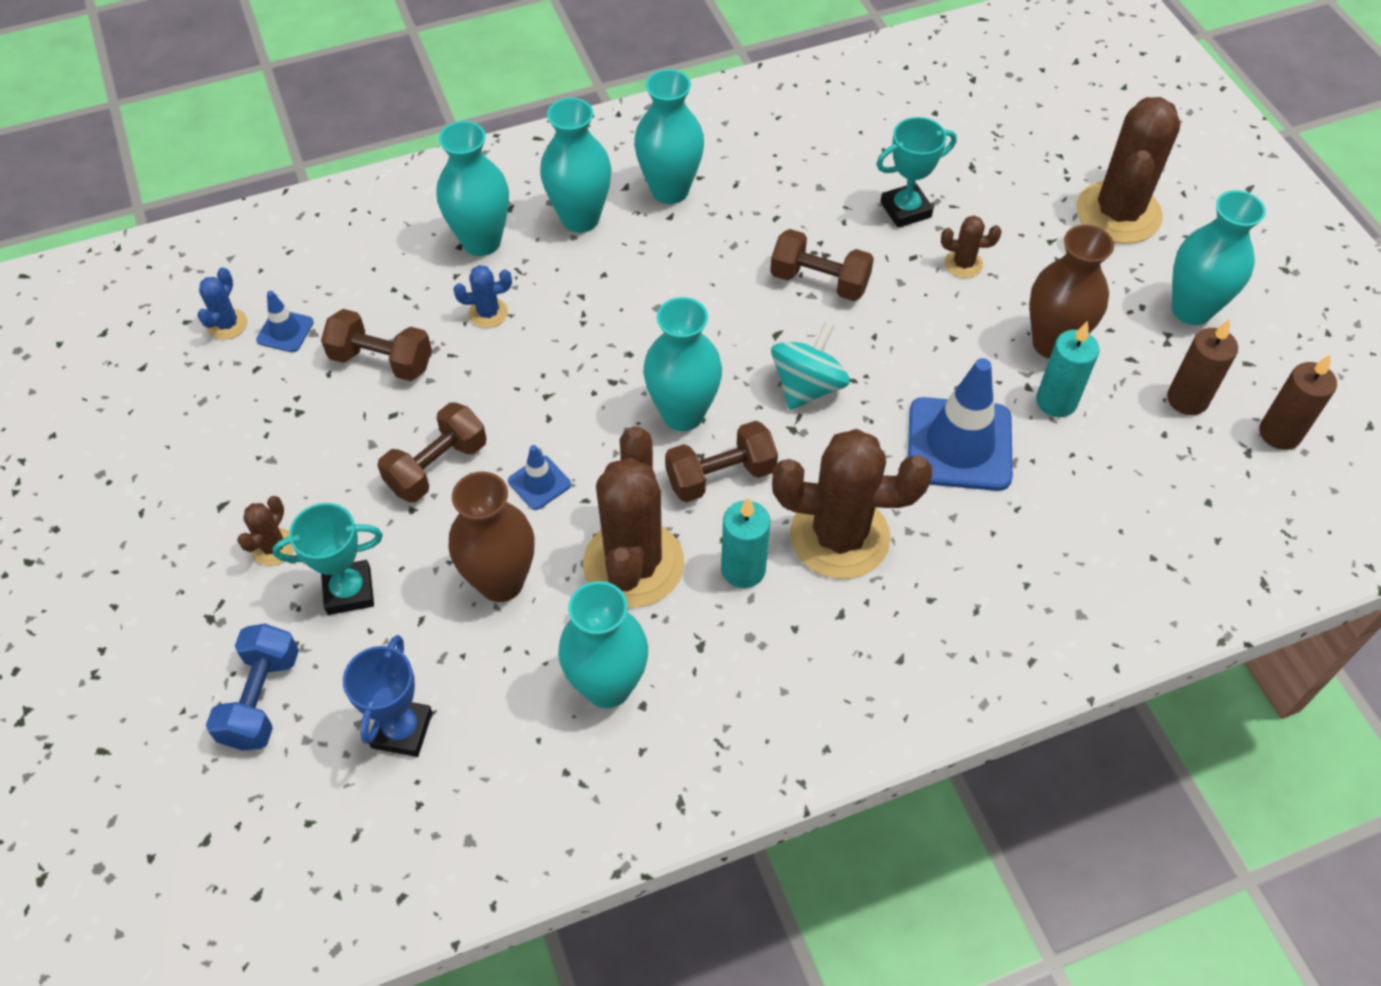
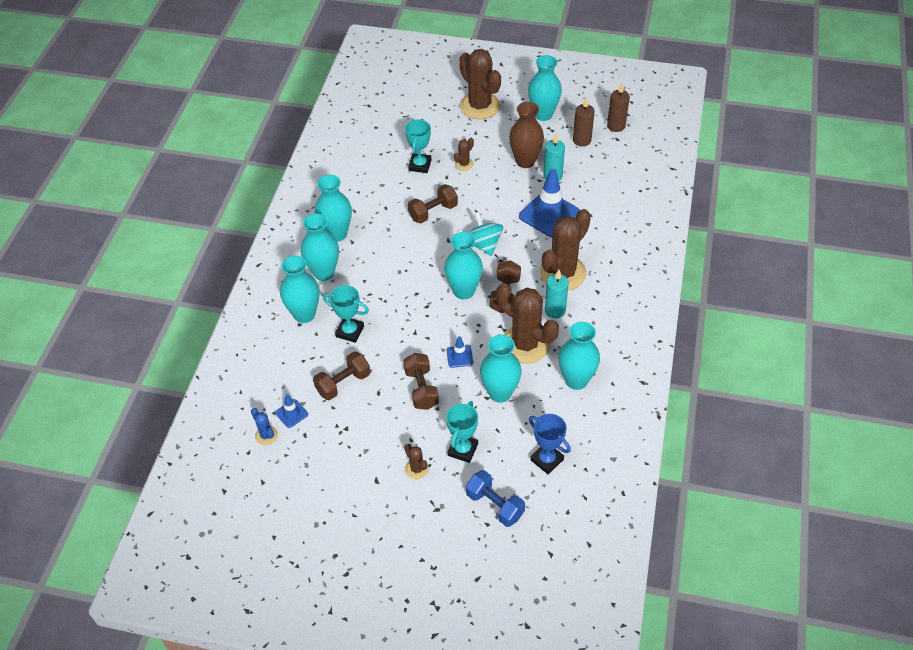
camera: 55 degrees left, 5 degrees down
brown vase [449,472,535,602] -> turquoise vase [480,335,522,403]
blue cactus [453,265,512,328] -> turquoise trophy [323,285,369,343]

